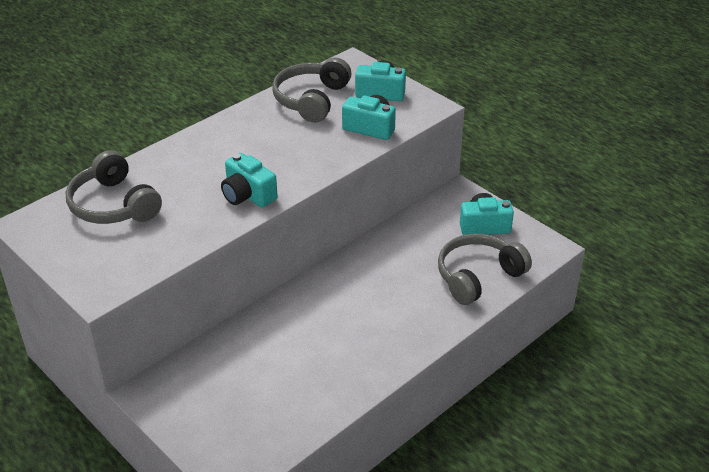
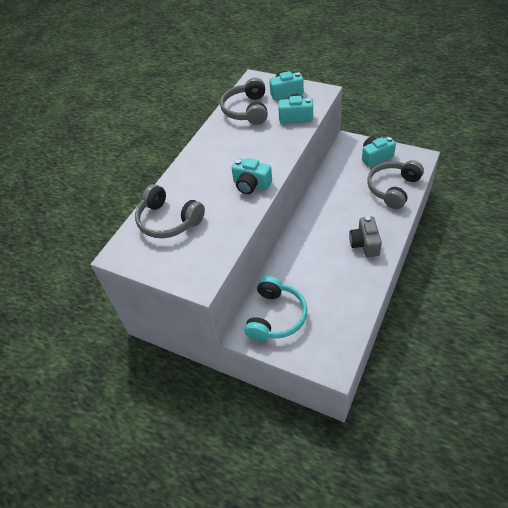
camera: 15 degrees left, 10 degrees up
none -> turquoise headphones [244,276,307,341]
none -> grey camera [349,216,382,257]

